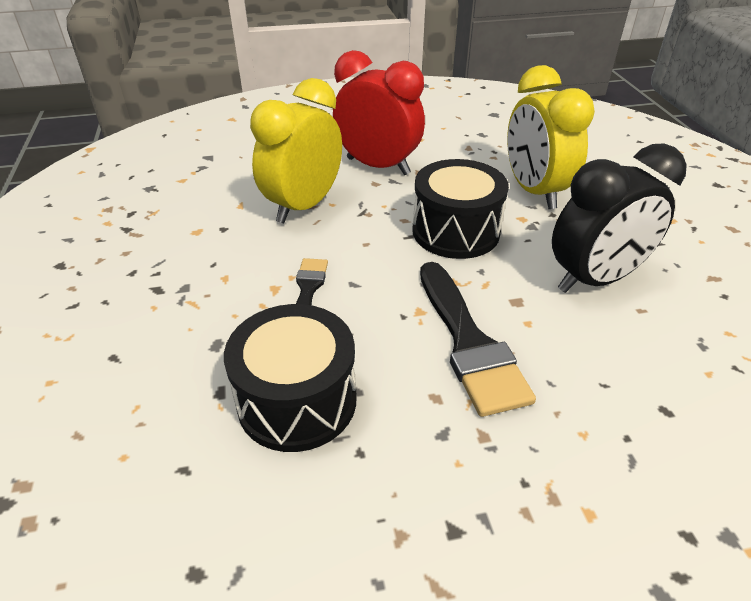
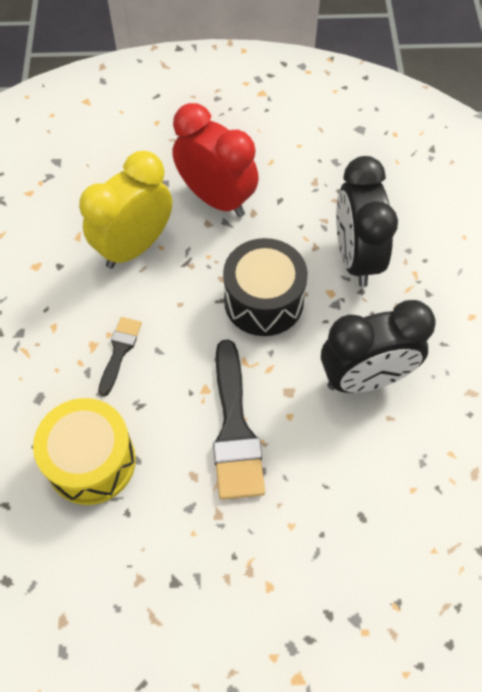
camera: 10 degrees right, 20 degrees up
black drum [224,304,357,452] -> yellow drum [33,398,136,505]
yellow clock [507,65,595,209] -> black clock [336,156,398,287]

